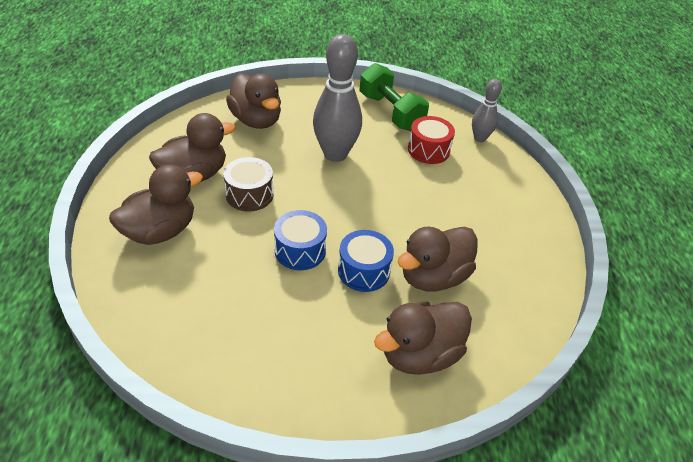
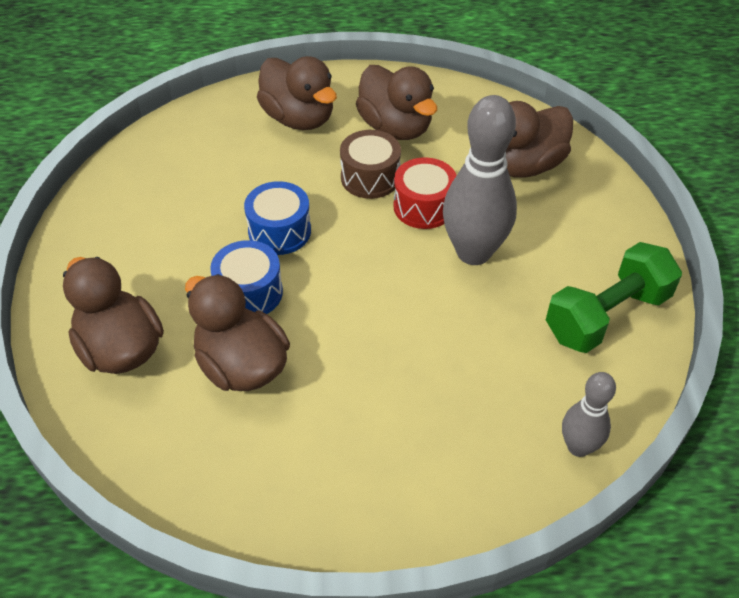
camera: 90 degrees right, 5 degrees up
red drum [408,116,455,164] -> red drum moved to [393,157,457,229]

